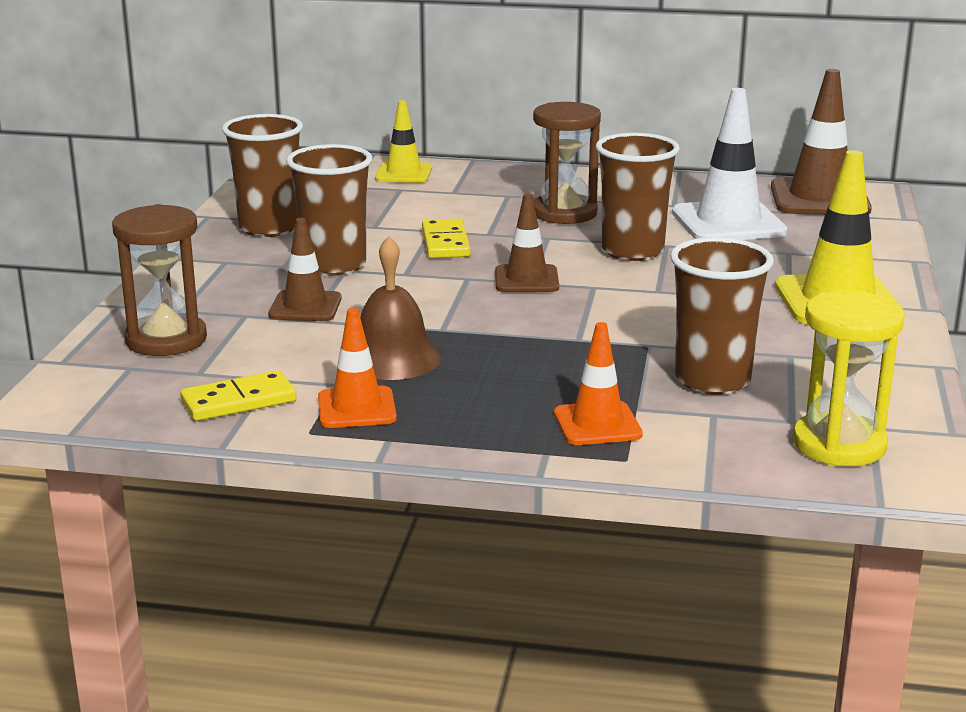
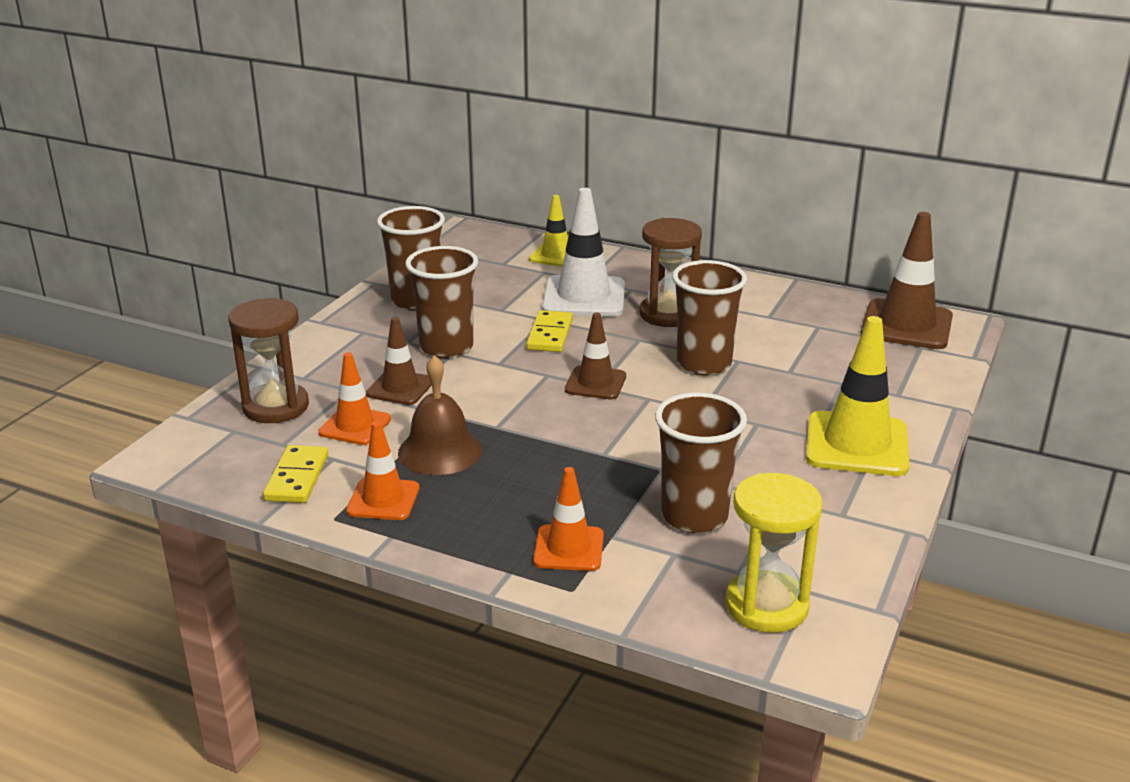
camera: 15 degrees right, 5 degrees up
yellow domino [180,370,297,421] -> yellow domino turned 75 degrees counterclockwise [263,445,328,503]
white traffic cone [672,88,788,240] -> white traffic cone moved to [542,188,625,317]
none -> orange traffic cone [318,352,391,445]

